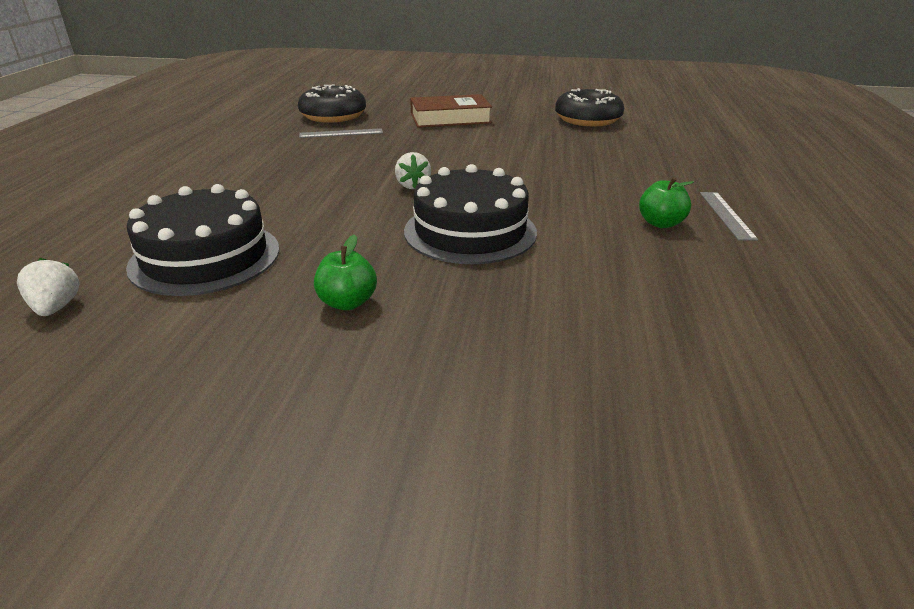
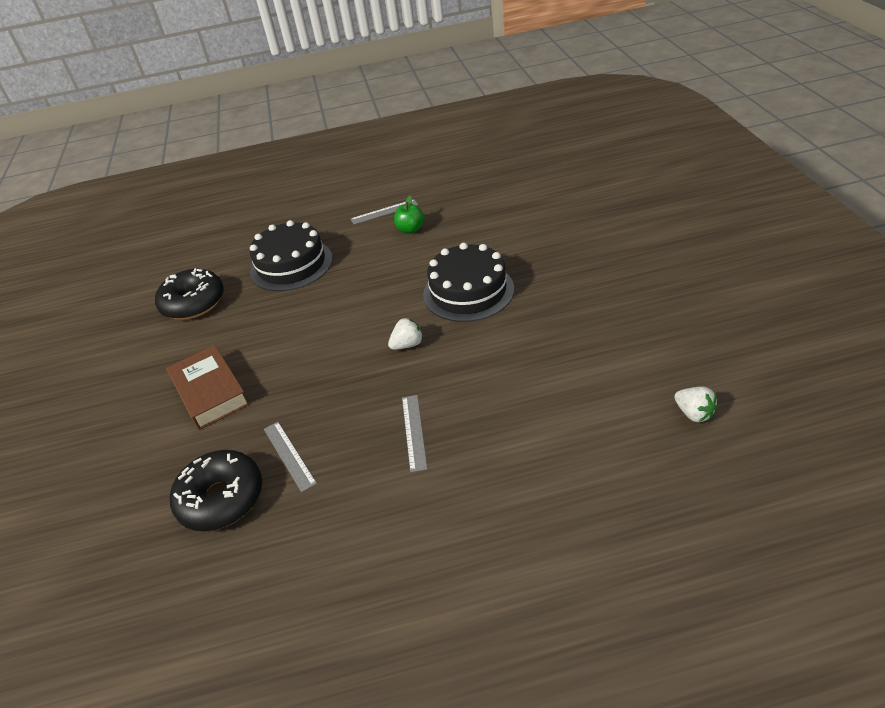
camera: 105 degrees left, 10 degrees up
white strawberry [17,258,79,316] -> white strawberry turned 90 degrees counterclockwise [674,386,717,422]
black cake [126,184,279,296] -> black cake moved to [249,220,333,291]
green apple [314,235,377,310] -> none
none -> grey ruler [402,395,427,472]

